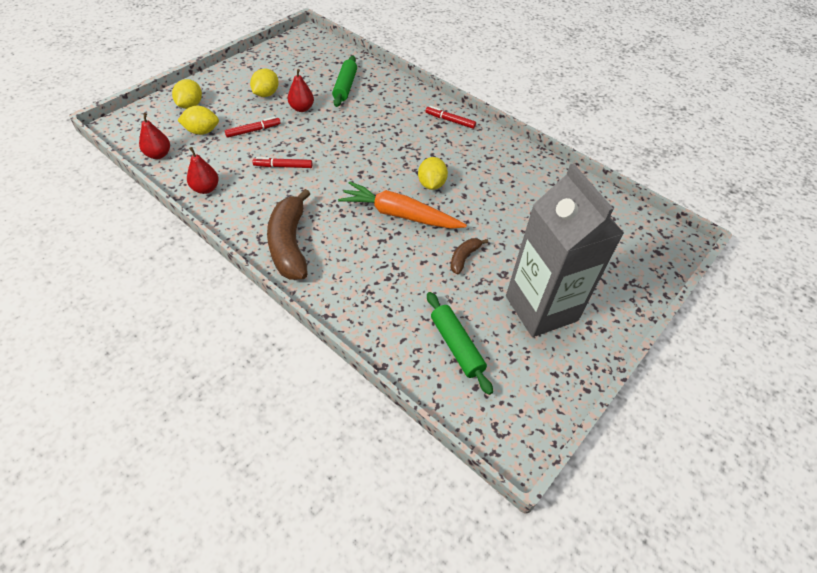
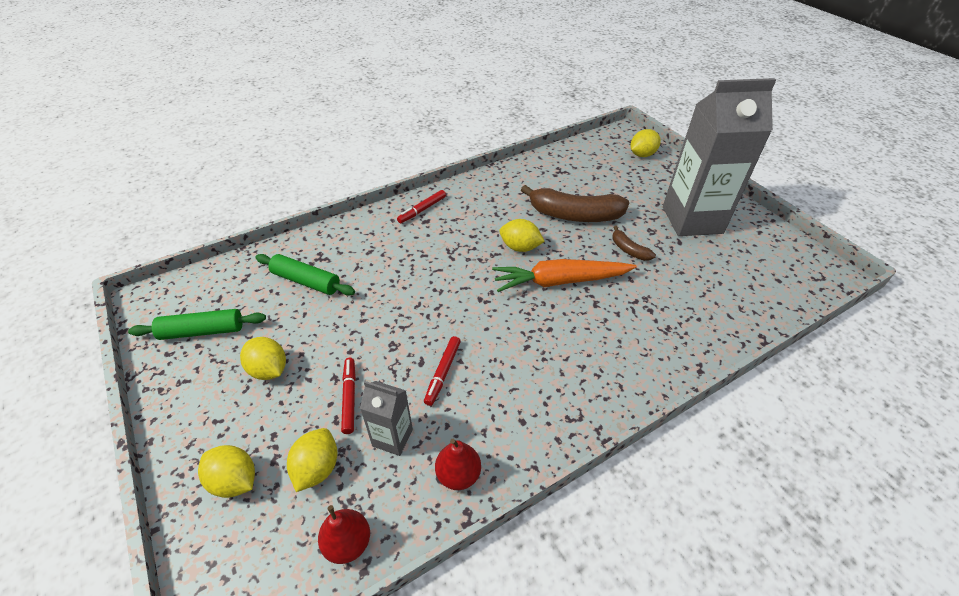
camera: 70 degrees left, 5 degrees down
brown banana [267,189,310,280] -> brown banana moved to [521,185,629,222]
red pear [288,69,314,112] -> none
orange carrot [338,182,467,229] -> orange carrot turned 45 degrees clockwise [492,259,637,292]
green rolling pin [427,292,493,395] -> green rolling pin moved to [128,309,266,340]
none -> grey carton [360,381,413,456]
none -> yellow lemon [630,129,661,157]

